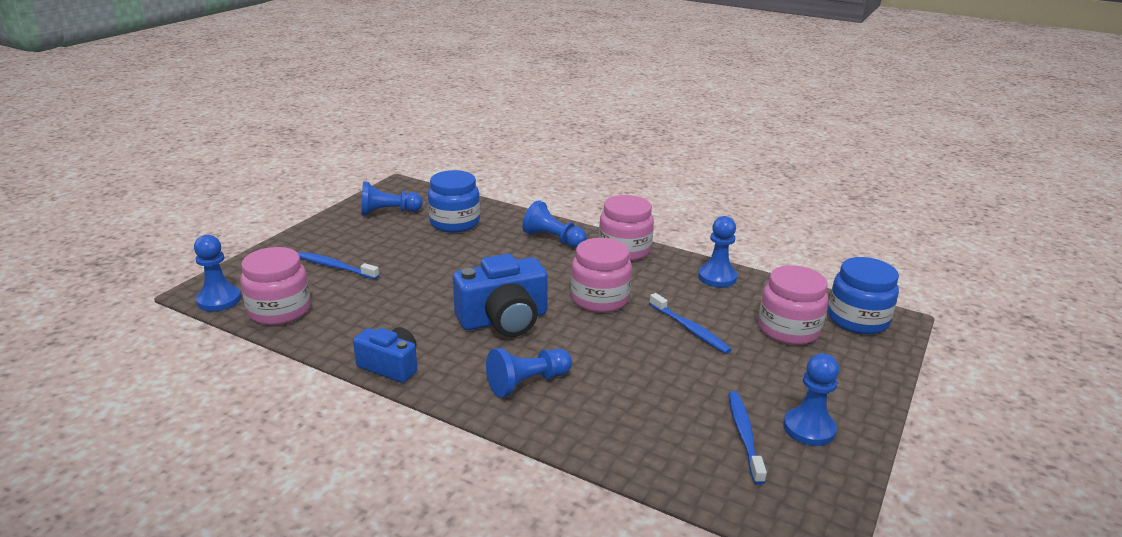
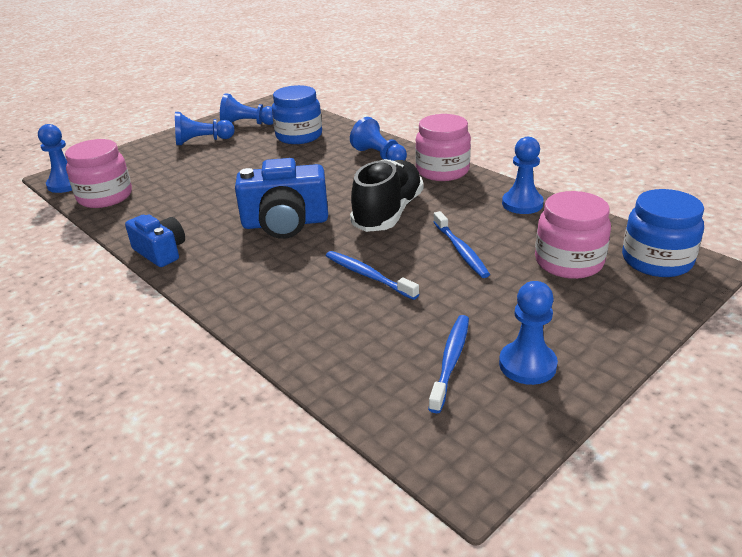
camera: 20 degrees right, 5 degrees up
blue toothbrush [298,252,379,279] -> blue toothbrush moved to [326,251,419,300]
blue pawn [486,348,572,398] -> blue pawn moved to [175,112,235,145]
pink jar [571,238,632,313] -> black shoe [350,159,423,232]

